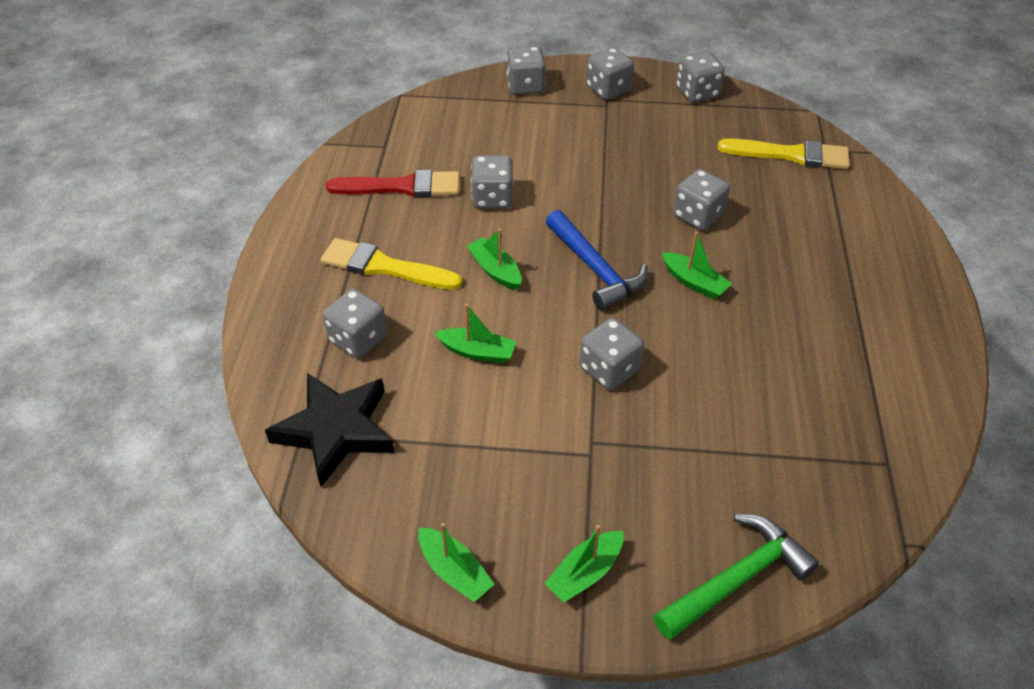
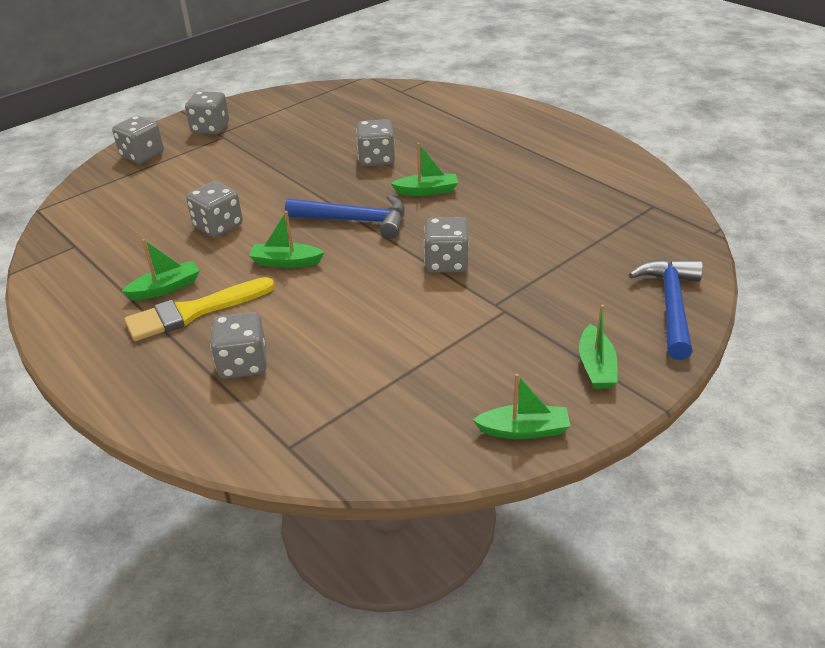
camera: 45 degrees left, 10 degrees down
black star [265,373,395,487] -> none
red brush [326,170,460,197] -> none
green boat [435,304,516,363] -> green boat moved to [122,239,200,300]
green hammer [653,514,819,640] -> blue hammer [629,259,703,360]
grey dice [676,51,725,103] -> none
yellow brush [718,138,850,169] -> none

